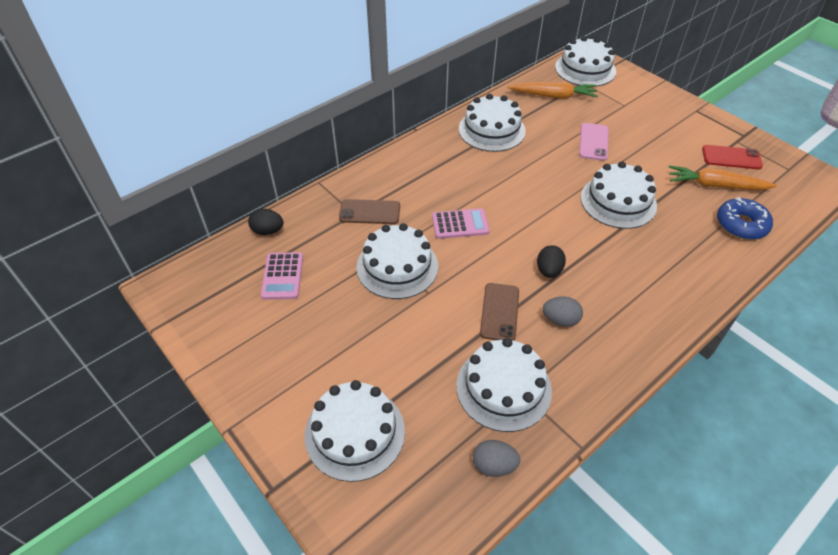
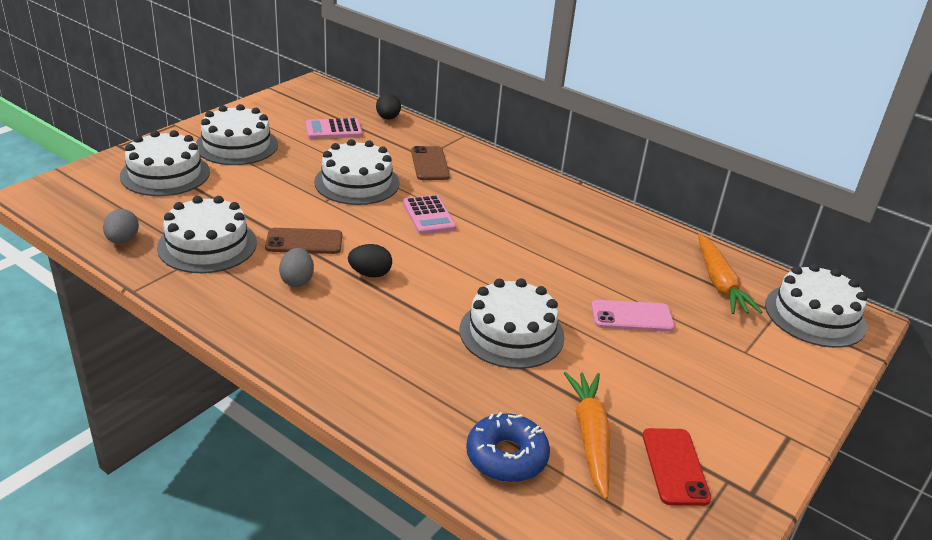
camera: 75 degrees right, 15 degrees down
white cake [459,94,526,152] -> white cake moved to [196,104,278,165]

